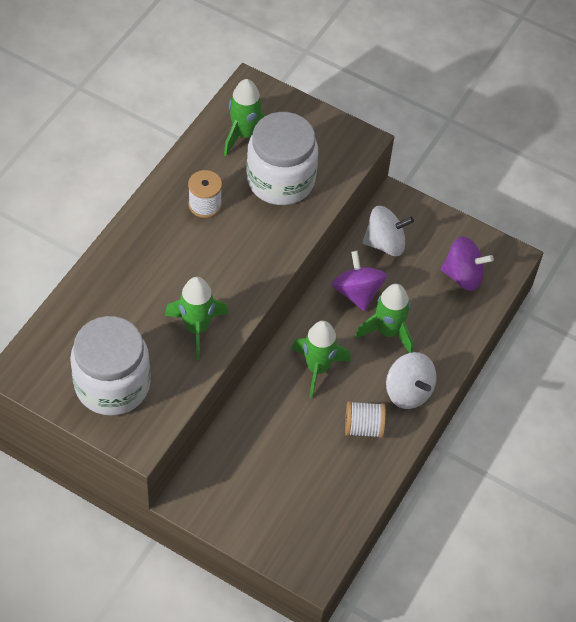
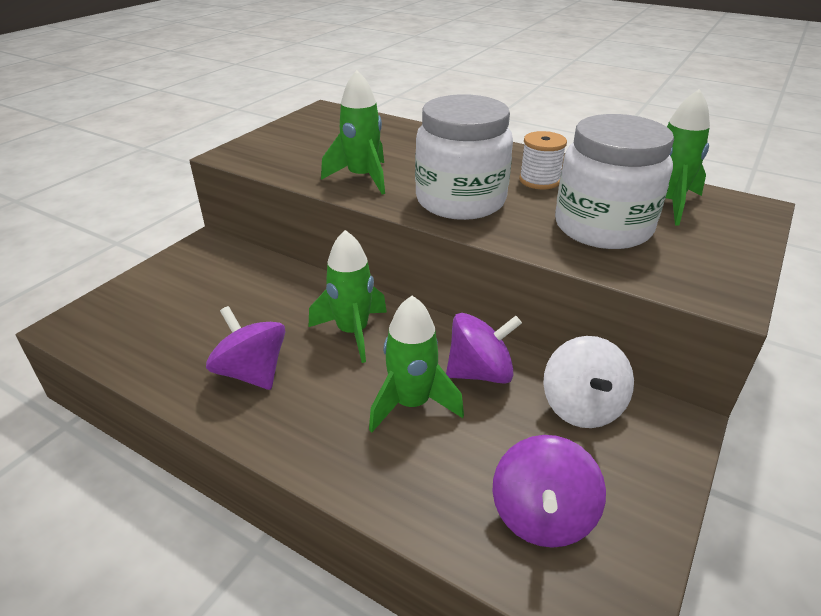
camera: 95 degrees right, 20 degrees down
white jar [70,316,151,416] -> white jar moved to [415,94,513,220]
white spool [345,401,386,438] -> purple spinning top [206,306,286,390]
white spinning top [386,352,436,409] -> none

